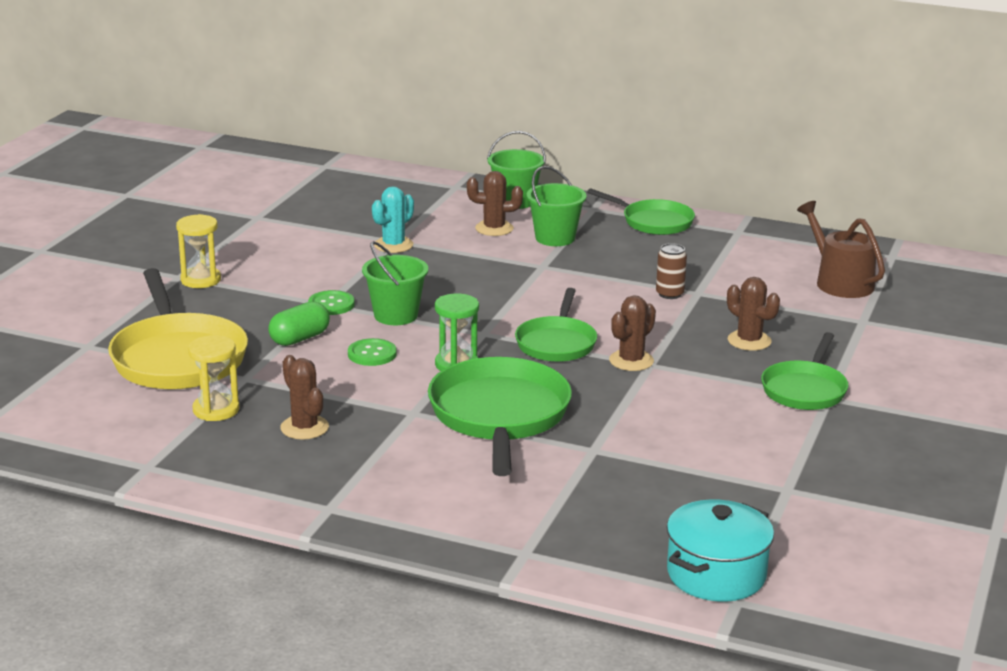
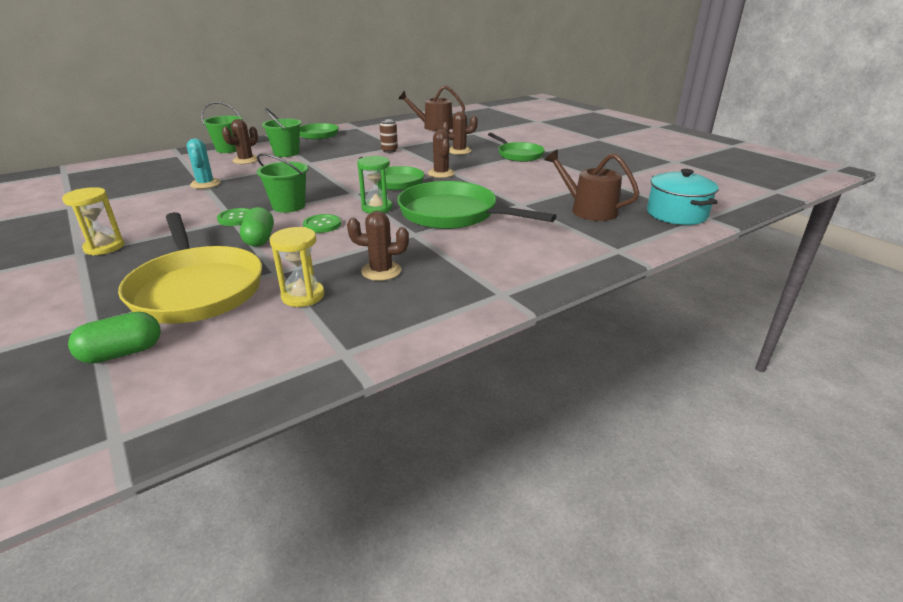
camera: 55 degrees left, 5 degrees up
yellow pan [108,268,248,390] -> yellow pan turned 45 degrees clockwise [118,212,262,324]
none -> green capsule [68,312,161,364]
none -> brown watering can [545,149,640,221]

